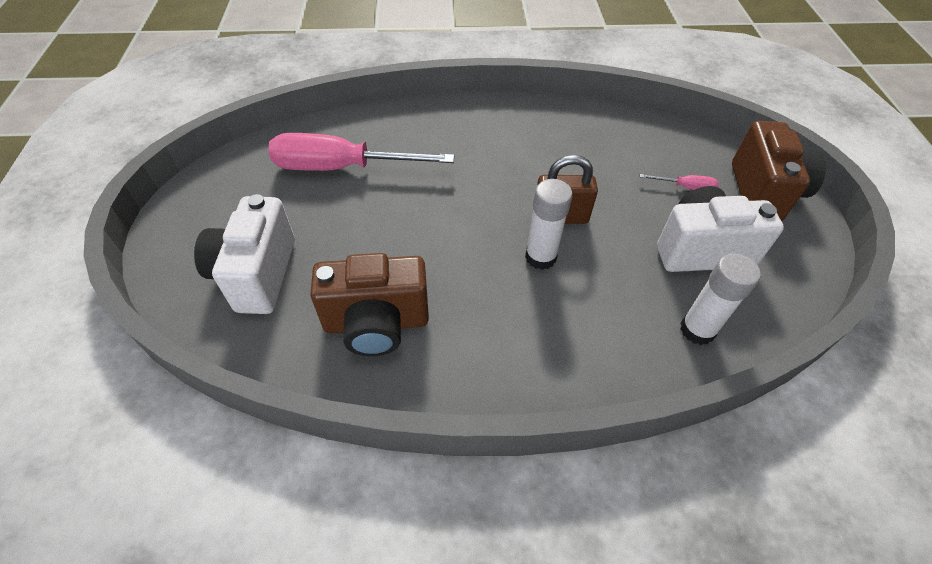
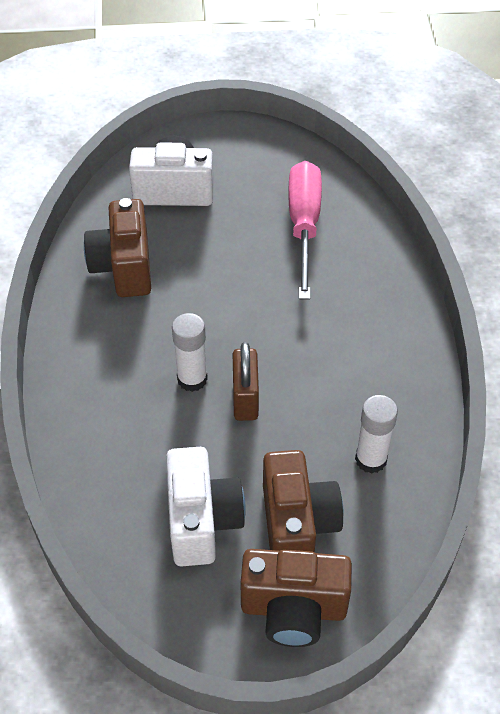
camera: 90 degrees right, 0 degrees up
pink screwdriver [640,174,719,190] -> brown camera [263,450,344,552]
white glue stick [680,254,761,345] -> white glue stick moved to [355,395,398,474]

